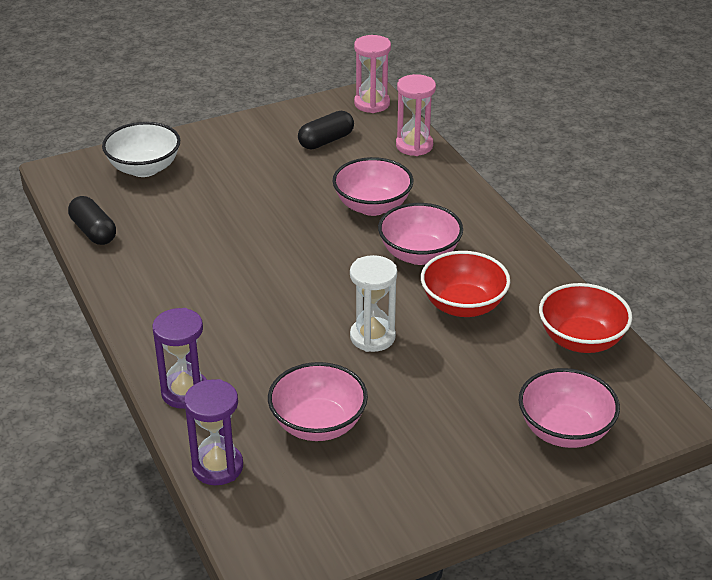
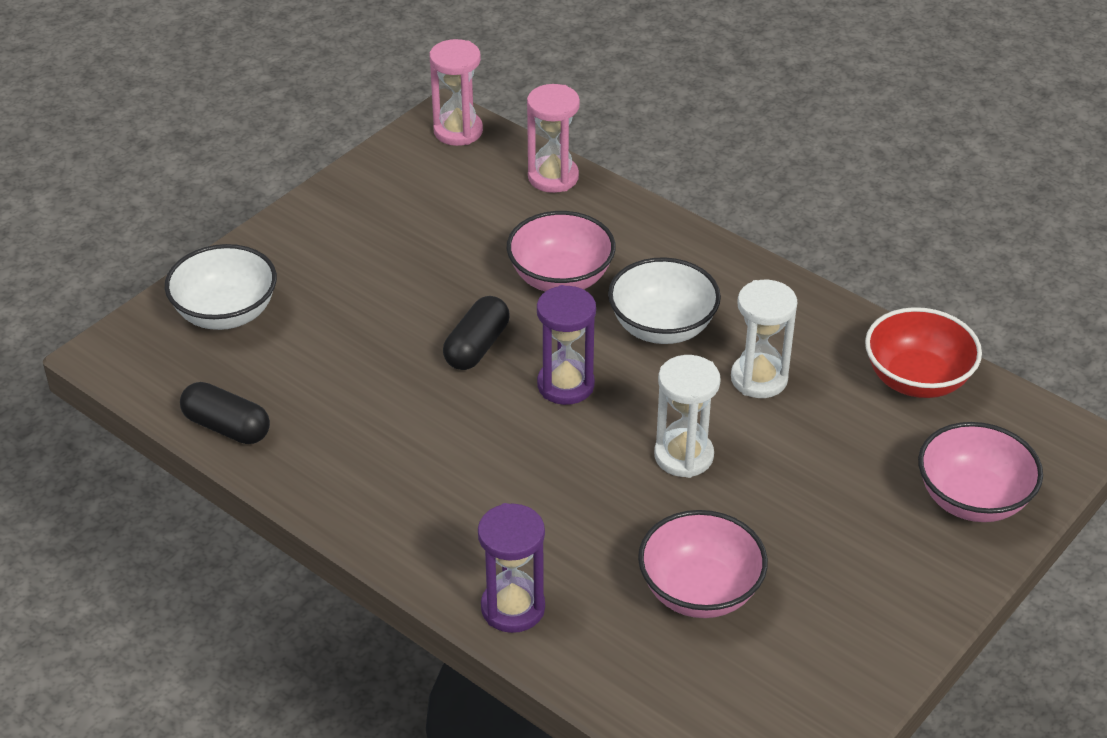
camera: 25 degrees left, 5 degrees up
purple hourglass [184,379,243,485] -> purple hourglass moved to [537,285,596,405]
black capsule [298,111,354,149] -> black capsule moved to [443,296,509,370]
pink bowl [378,203,463,265] -> white bowl [608,257,721,344]
red bowl [421,251,510,317] -> white hourglass [731,280,797,398]

